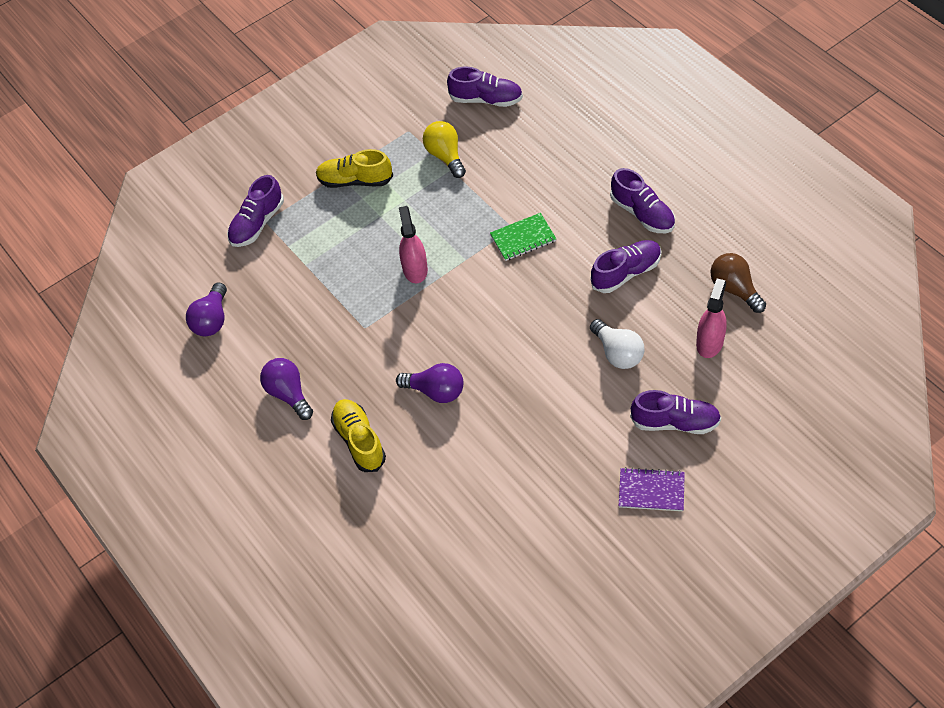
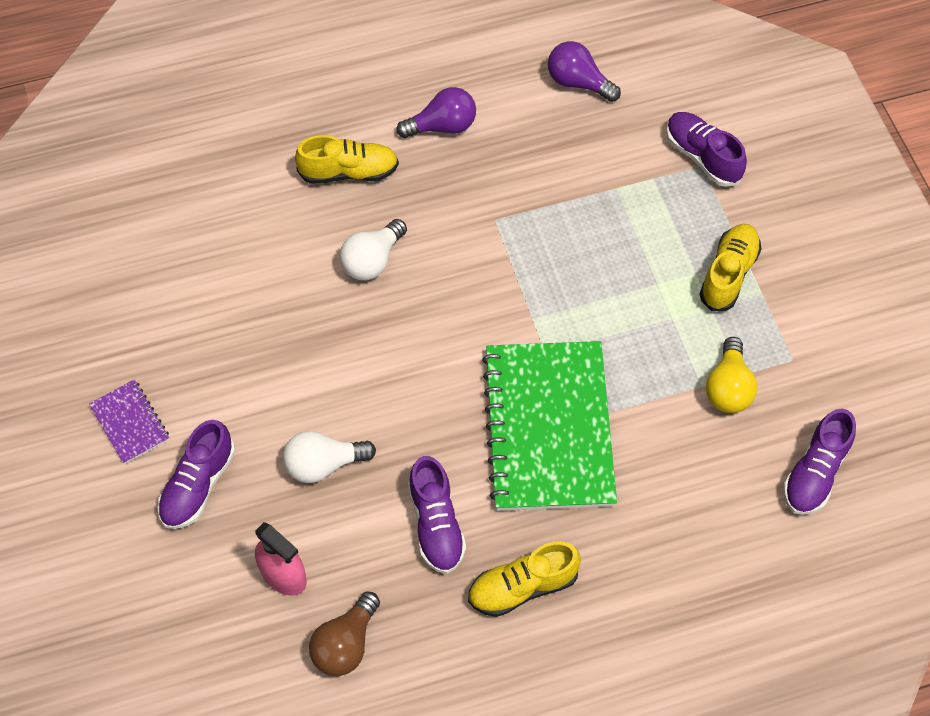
camera: 105 degrees right, 5 degrees up
purple light bulb [396,363,463,403] -> white light bulb [340,219,407,280]
pink spray bottle [399,206,428,283] -> none
yellow light bulb [423,121,466,178] -> yellow light bulb turned 105 degrees clockwise [706,337,757,413]
green notebook [490,213,556,261] -> green notebook [482,341,617,511], size x2.30
purple shoe [610,168,675,233] -> yellow shoe [468,541,581,617]
purple notebook [619,467,685,511] -> purple notebook turned 60 degrees counterclockwise [89,380,169,464]
brown light bulb [710,253,766,313] -> brown light bulb turned 135 degrees clockwise [309,591,380,676]

